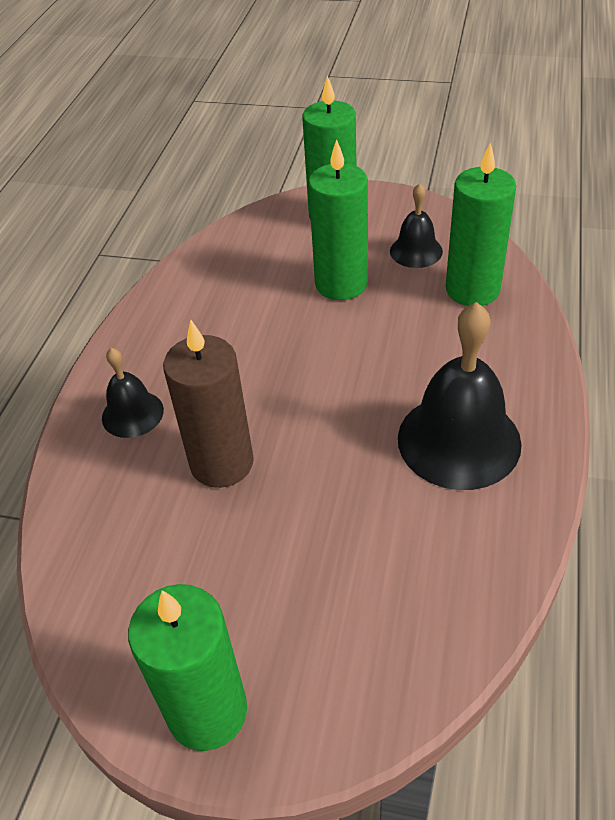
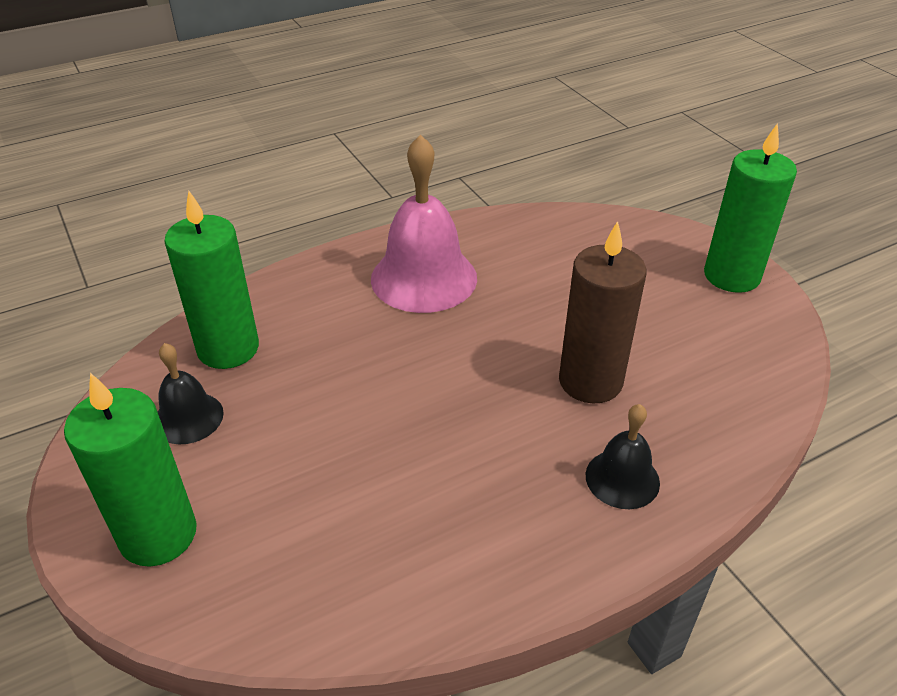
camera: 135 degrees left, 5 degrees down
green candle [308,139,368,300] -> none
black bell [398,302,522,490] -> pink bell [371,135,477,313]

